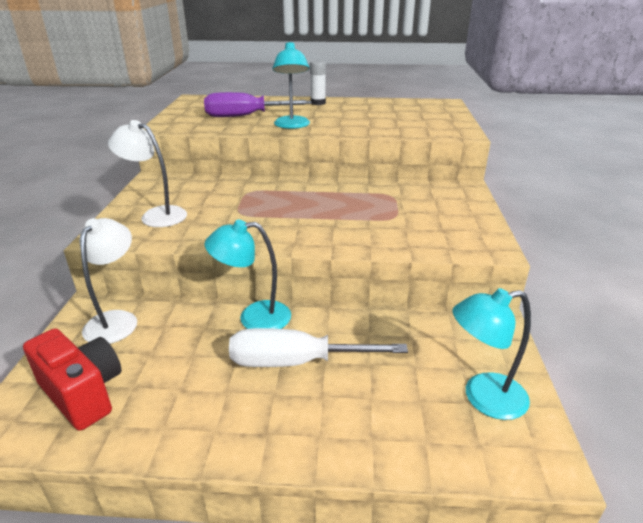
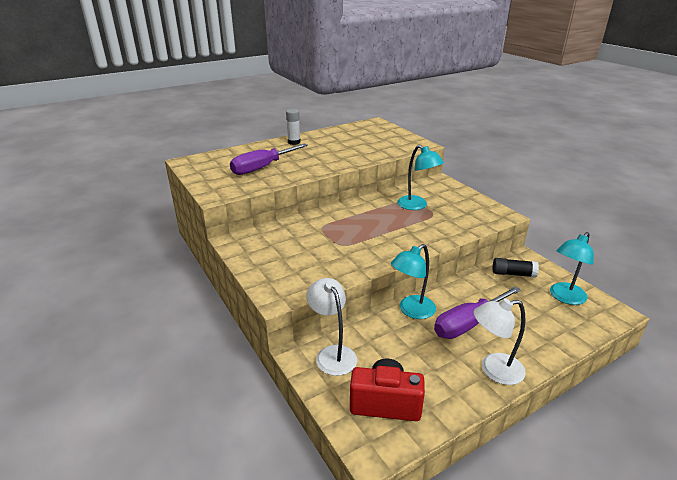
camera: 35 degrees left, 0 degrees up
white lamp [108,120,187,227] -> white lamp moved to [473,298,526,385]
white screwdriver [229,328,408,367] -> purple screwdriver [434,286,521,339]
turquoise lamp [272,42,310,129] -> turquoise lamp moved to [397,145,444,210]
none -> black glue stick [493,258,539,278]

